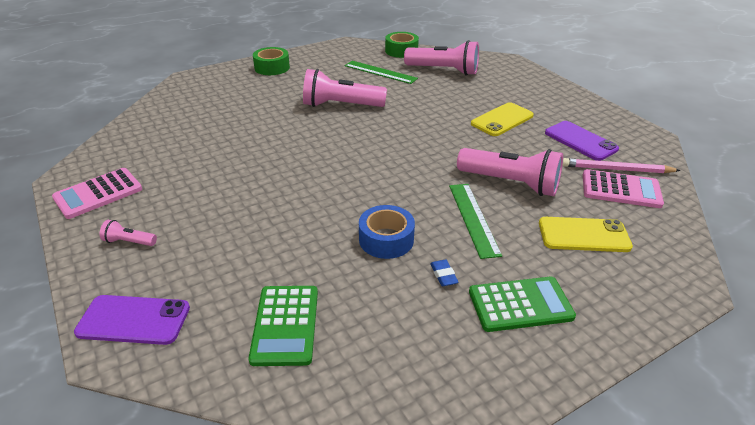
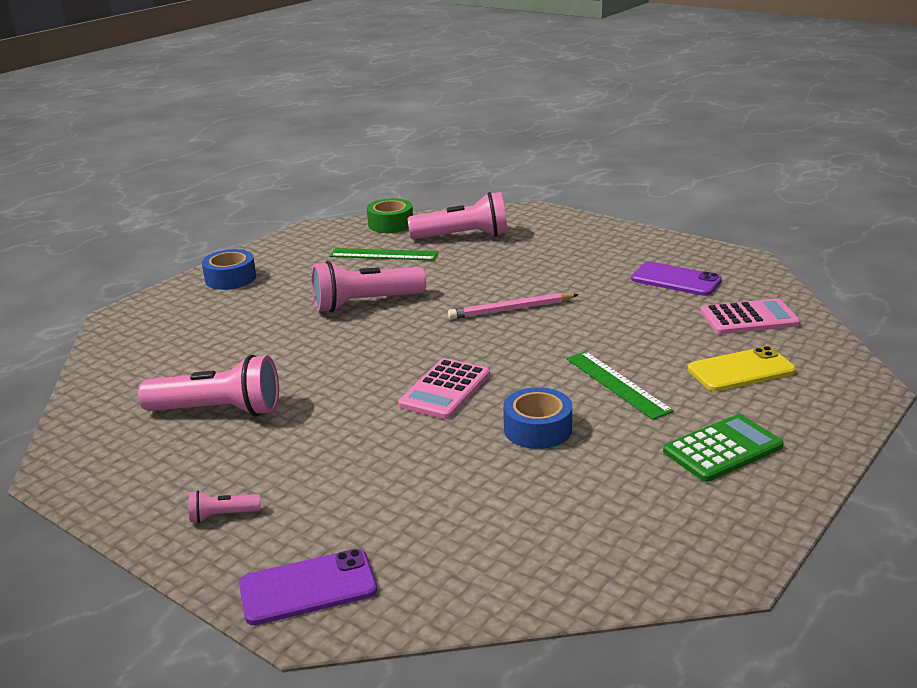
camera: 20 degrees left, 10 degrees down
pink calculator [52,168,142,219] -> pink calculator moved to [398,358,490,419]
green calculator [248,286,318,366] -> none
green tape [253,47,290,75] -> blue tape [202,249,256,290]
blue eraser [430,260,459,286] -> none
pink flashlight [457,148,563,196] -> pink flashlight moved to [138,355,279,416]
yellow phone [471,102,534,136] -> none
pink pencil [563,158,681,173] -> pink pencil moved to [448,293,579,320]

